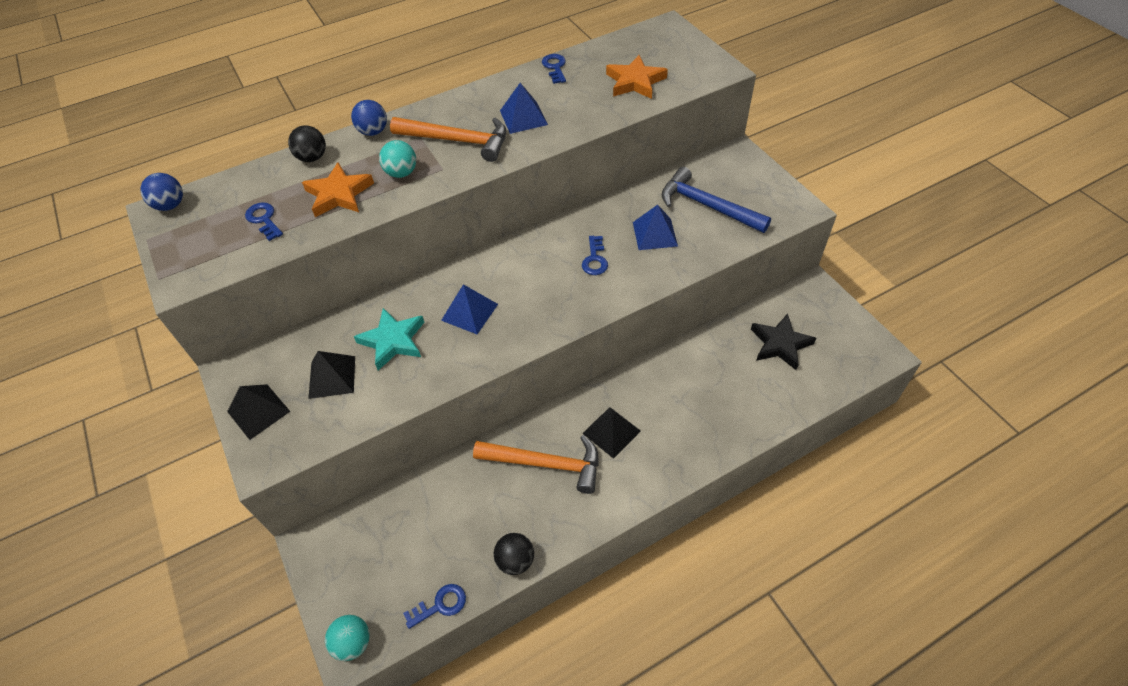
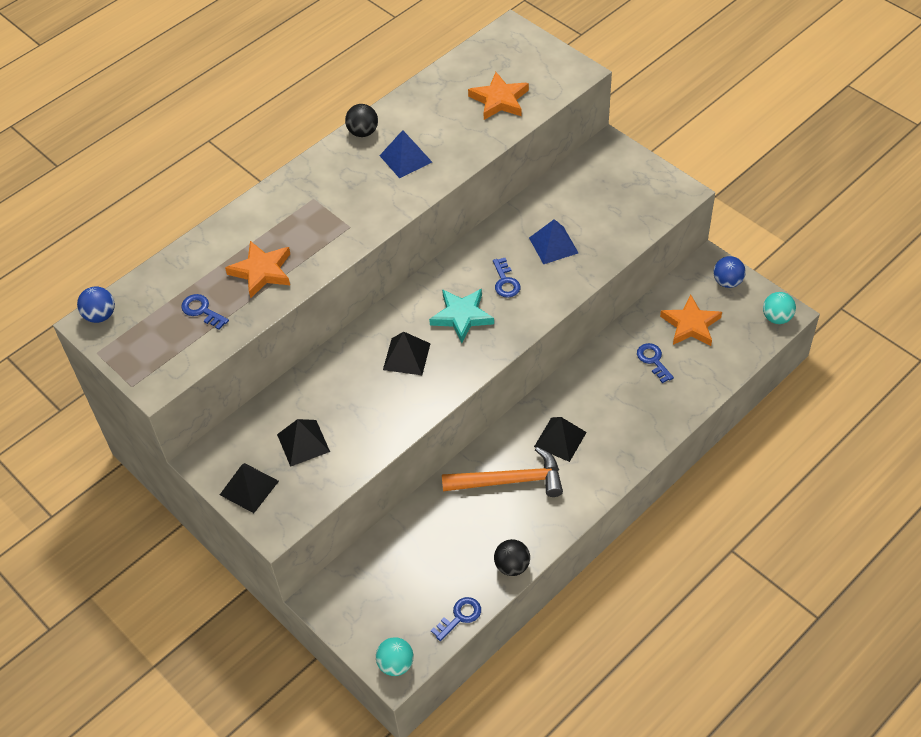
camera: 15 degrees left, 0 degrees up
black ball [288,126,326,162] -> black ball moved to [345,104,378,137]
blue ball [351,100,387,136] -> blue ball moved to [713,256,746,288]
turquoise star [354,308,425,370] -> turquoise star moved to [429,289,494,343]
turquoise ball [379,140,416,178] -> turquoise ball moved to [763,292,796,324]
orange hammer [390,117,506,162] -> none
blue pyramid [441,284,498,334] -> black pyramid [383,332,431,375]
blue key [542,54,566,84] -> blue key moved to [637,343,674,383]
blue hammer [662,167,771,233] -> none
black star [751,313,816,370] -> orange star [660,295,722,346]

